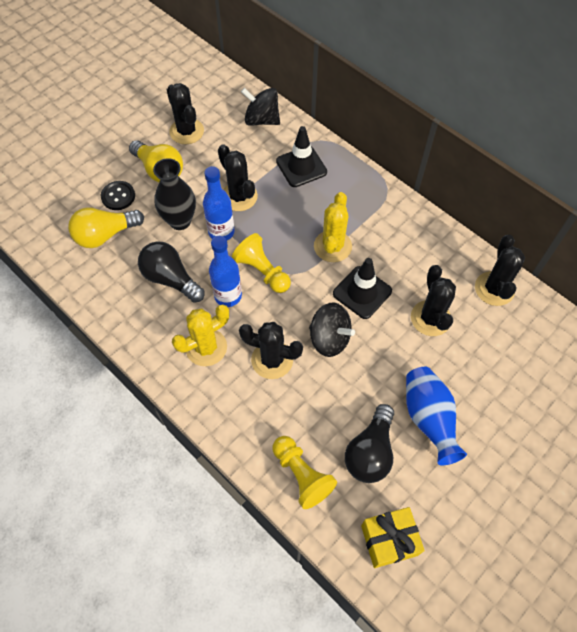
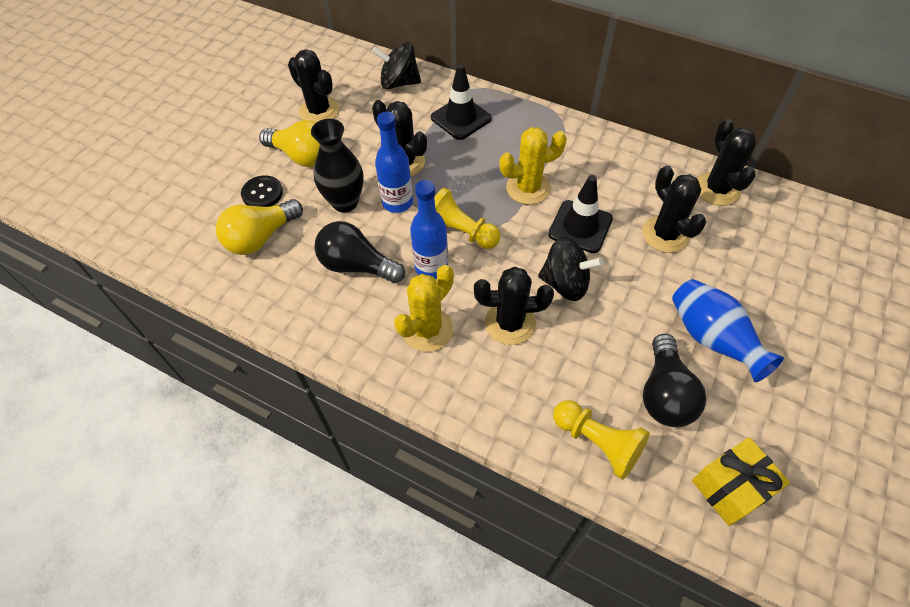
camera: 15 degrees left, 5 degrees down
yellow cactus [314,192,352,262] -> yellow cactus turned 75 degrees clockwise [499,127,567,205]

